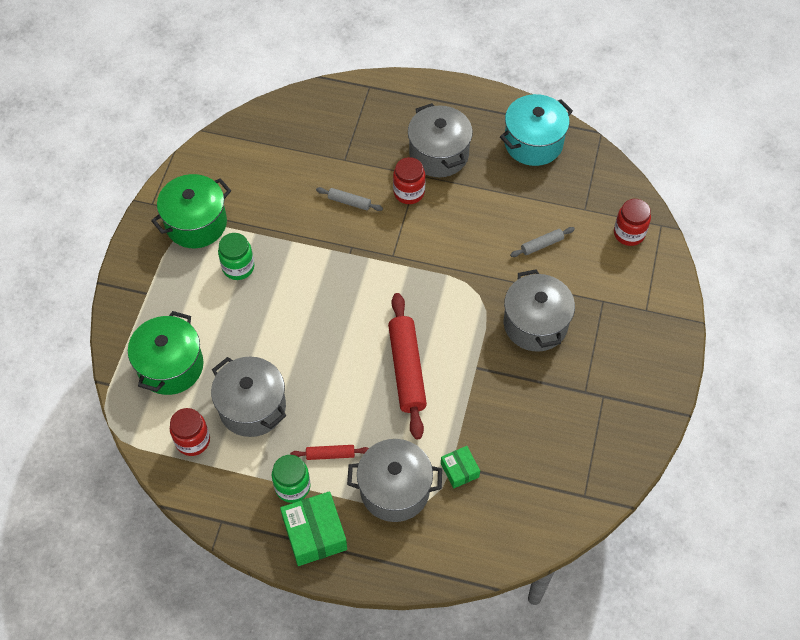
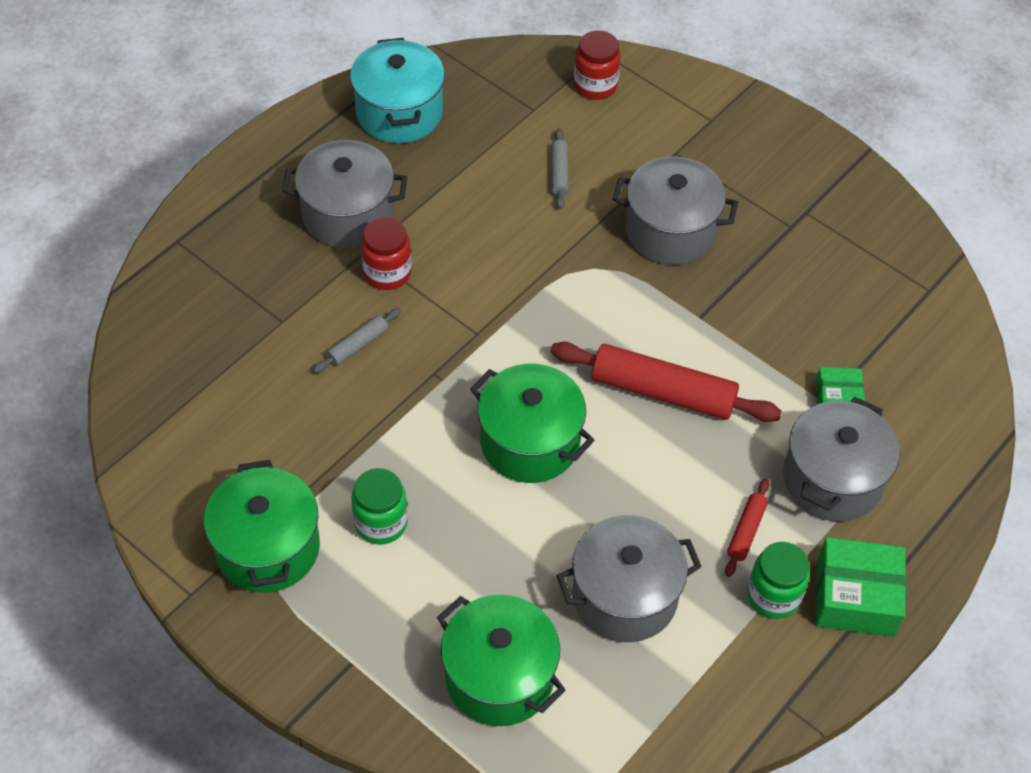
camera: 65 degrees left, 5 degrees down
red jar [170,408,210,456] -> none
none -> green pot [470,364,594,483]

